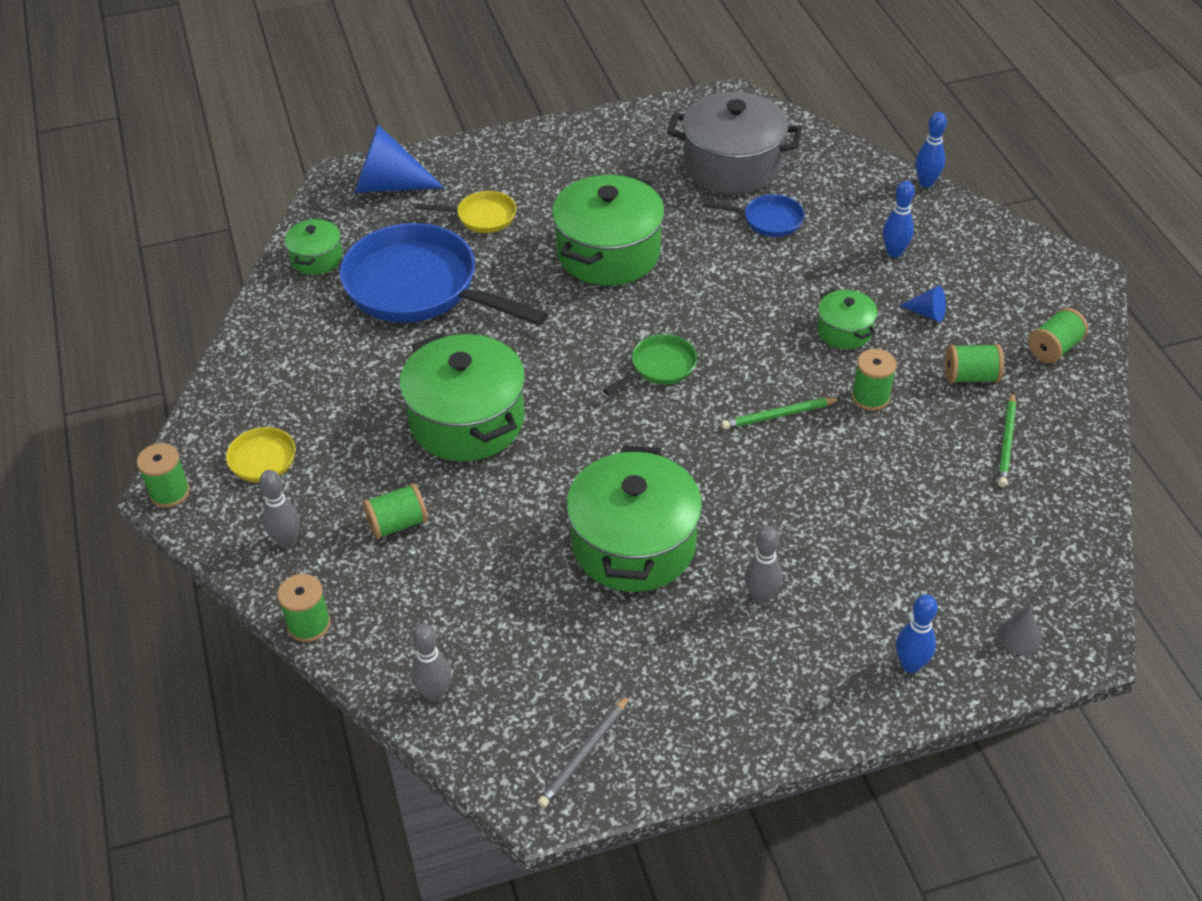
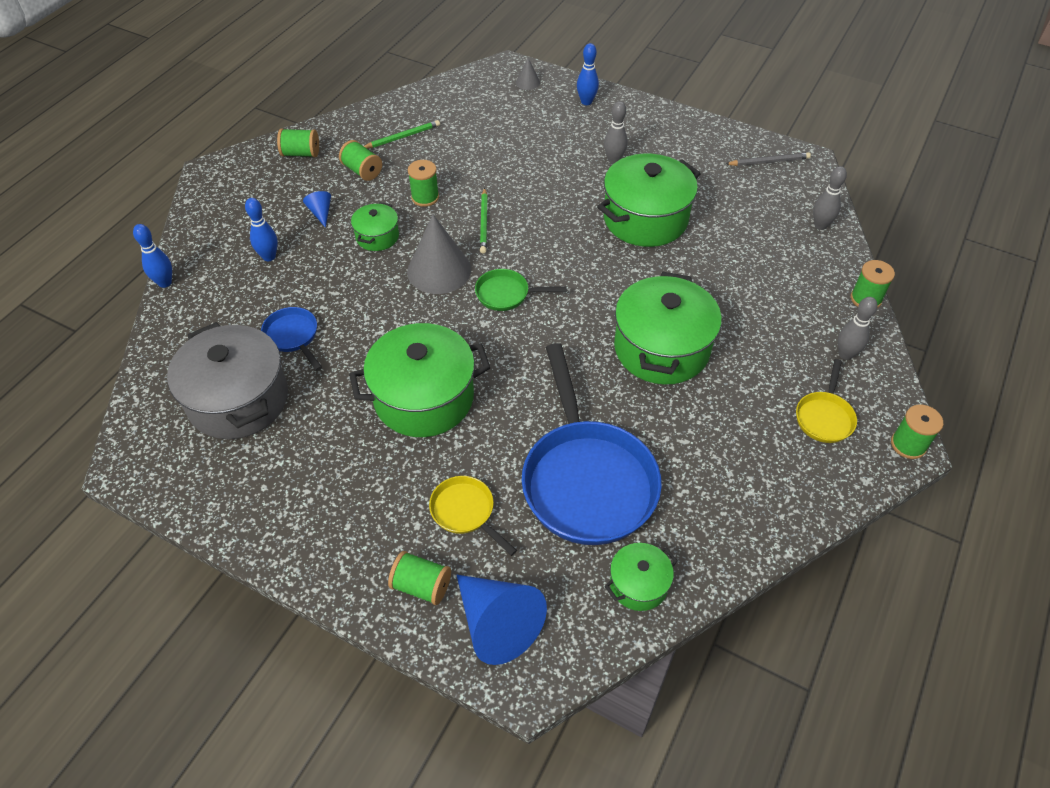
camera: 135 degrees left, 5 degrees up
green spool [363,483,428,539] -> green spool moved to [388,551,451,605]
green pencil [721,398,841,429] -> green pencil turned 60 degrees clockwise [480,188,488,254]
none -> grey cone [407,214,471,294]

